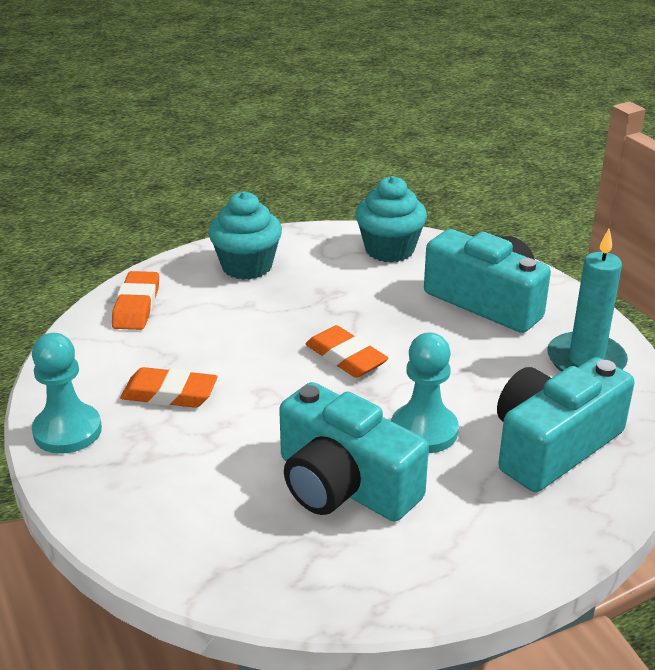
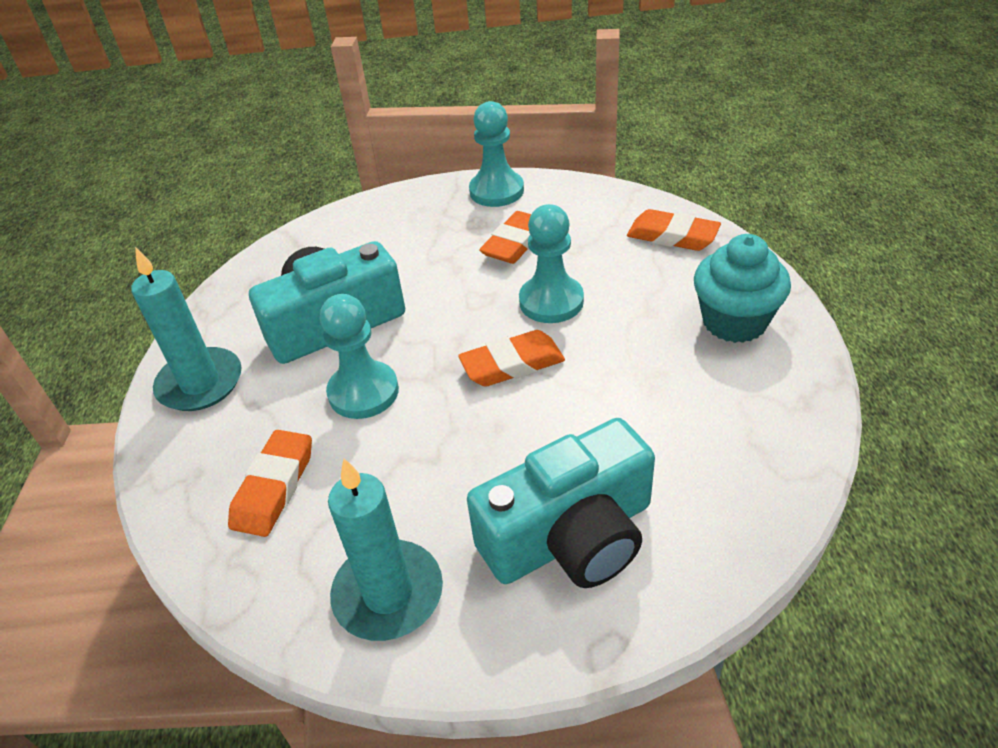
camera: 115 degrees right, 10 degrees up
turquoise cupcake [355,176,427,263] -> none
turquoise camera [497,357,635,492] -> orange eraser [228,430,312,537]
none -> turquoise candle [131,247,242,411]
none -> turquoise pawn [519,204,584,323]

